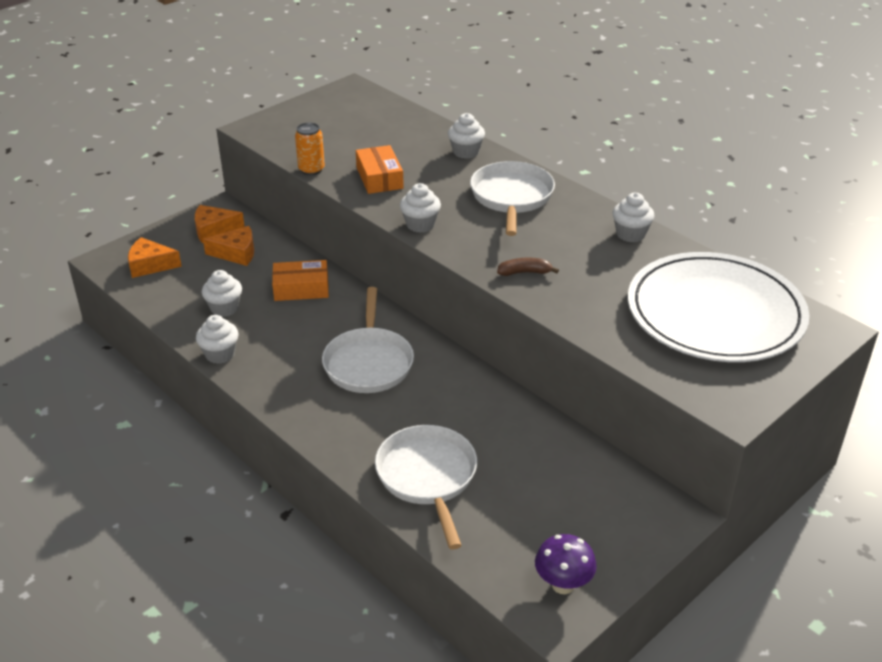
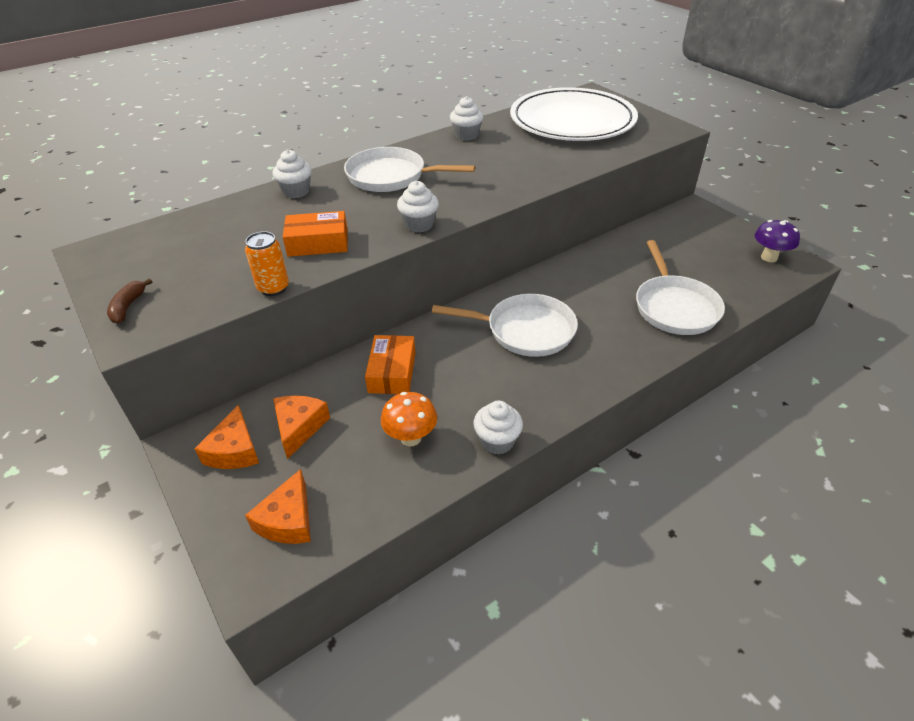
camera: 80 degrees left, 5 degrees up
white cupcake [202,270,242,317] -> orange mushroom [381,392,437,447]
white pan [375,425,477,550] -> white pan turned 90 degrees counterclockwise [636,240,725,335]
brown banana [497,258,559,276] -> brown banana moved to [107,278,152,324]

